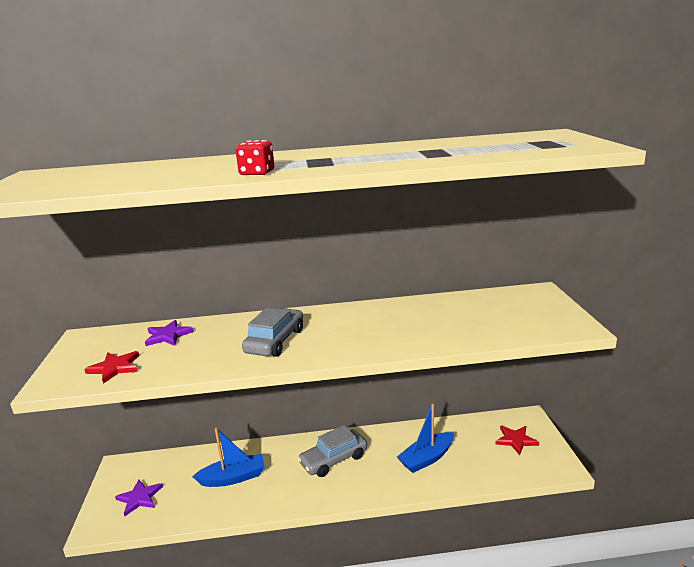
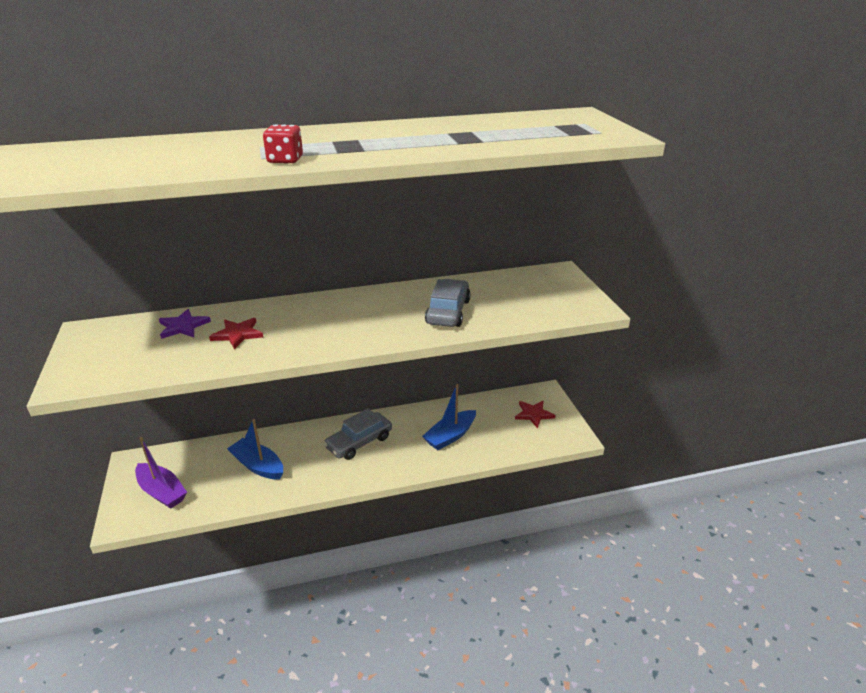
camera: 10 degrees left, 10 degrees up
red star [84,351,139,384] -> red star moved to [209,318,263,349]
purple star [115,479,163,516] -> purple boat [135,437,187,509]
blue boat [192,428,265,487] -> blue boat turned 120 degrees counterclockwise [227,419,283,480]
grey car [242,308,303,357] -> grey car moved to [425,279,471,327]

